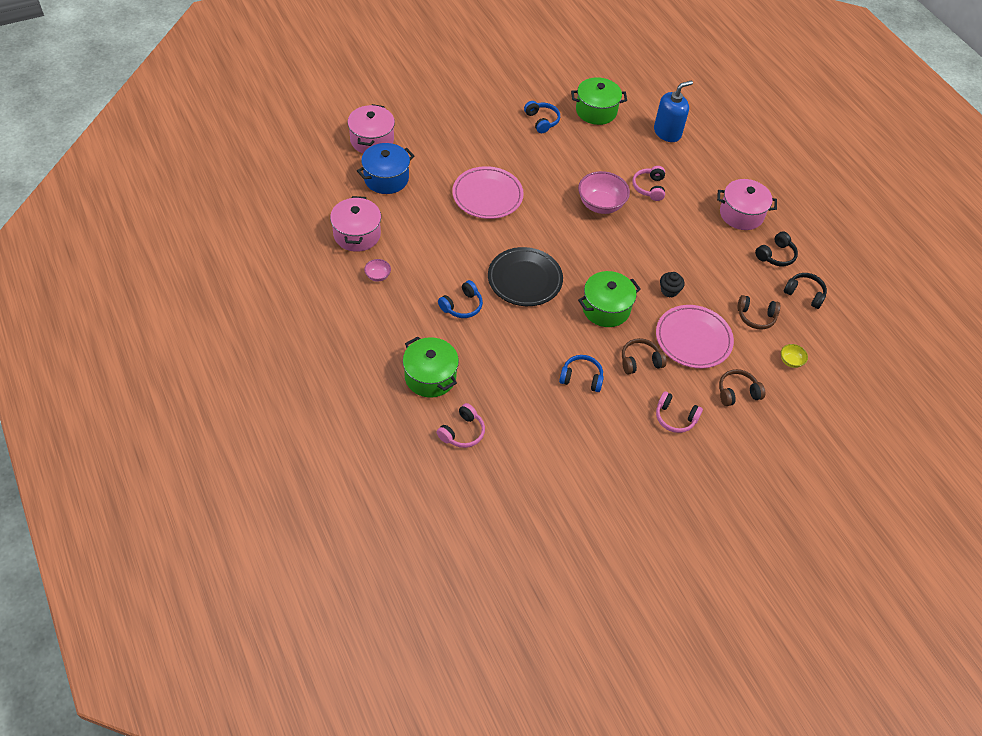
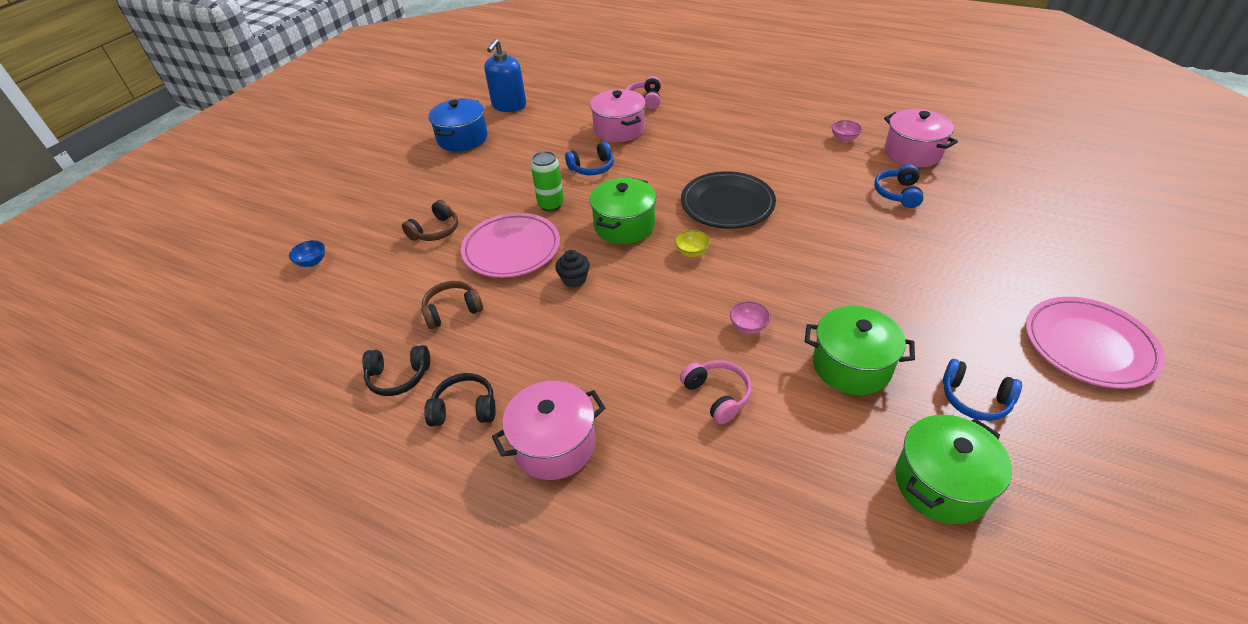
camera: 150 degrees right, 10 degrees down
pink pot [347,104,395,153] -> pink pot moved to [590,89,646,142]
blue pot [357,143,414,194] -> blue pot moved to [428,98,488,151]
green pot [403,336,459,398] -> green pot moved to [805,306,915,395]
blue headphones [438,280,483,318] -> blue headphones moved to [874,165,924,208]
pink plate [452,166,524,219] -> pink plate moved to [1026,297,1165,389]
pink bowl [578,171,630,214] -> pink bowl [730,301,770,334], size x0.48
brown headphones [622,338,666,374] -> green can [531,151,564,211]
blue soap dispenser [654,80,693,142] -> blue soap dispenser moved to [484,39,526,112]
pink headphones [656,391,703,433] -> none
black headphones [755,231,798,266] -> black headphones turned 75 degrees clockwise [424,373,496,426]
yellow bowl [781,344,808,368] -> yellow bowl moved to [675,230,710,257]
none -> blue bowl [289,240,325,267]

